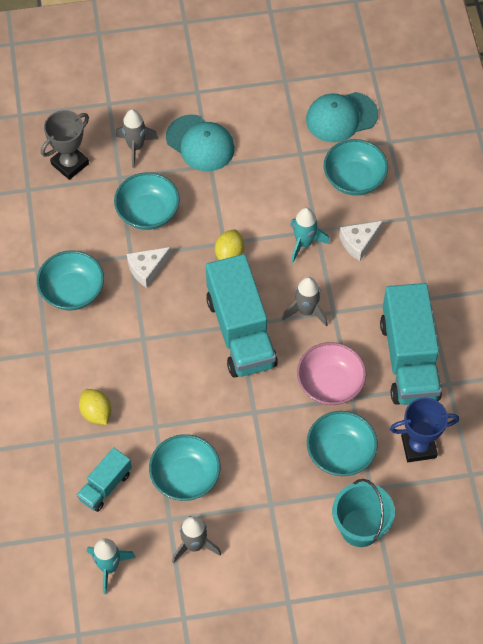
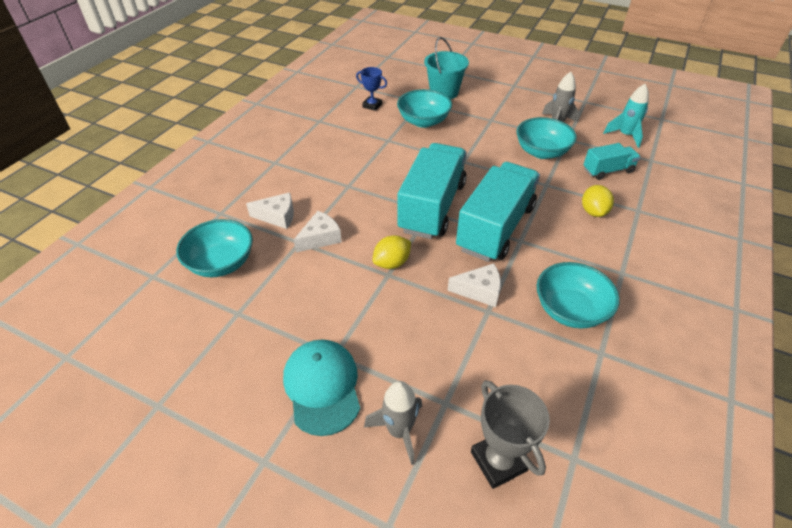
camera: 145 degrees left, 15 degrees down
grey trophy [41,110,89,180] -> grey trophy turned 75 degrees clockwise [471,380,550,489]
turquoise bowl [114,172,180,230] -> none
grey rocket [282,277,328,327] -> none
turquoise rocket [290,208,330,263] -> white cheese [294,211,342,253]
pink bowl [297,342,366,405] -> none
turquoise cap [306,92,378,142] -> none
turquoise truck [380,283,442,405] -> turquoise truck moved to [456,162,540,262]
blue trophy [390,397,459,462] -> blue trophy [356,67,387,111], size x0.67

